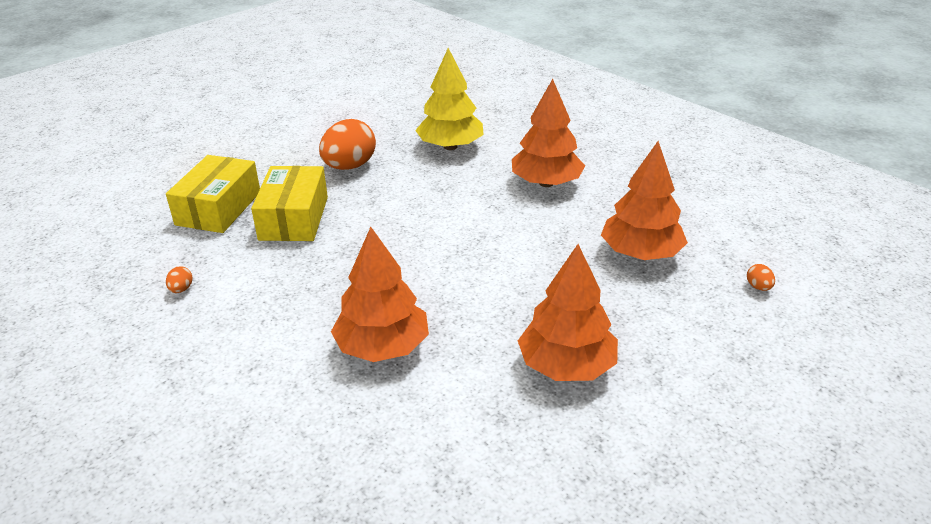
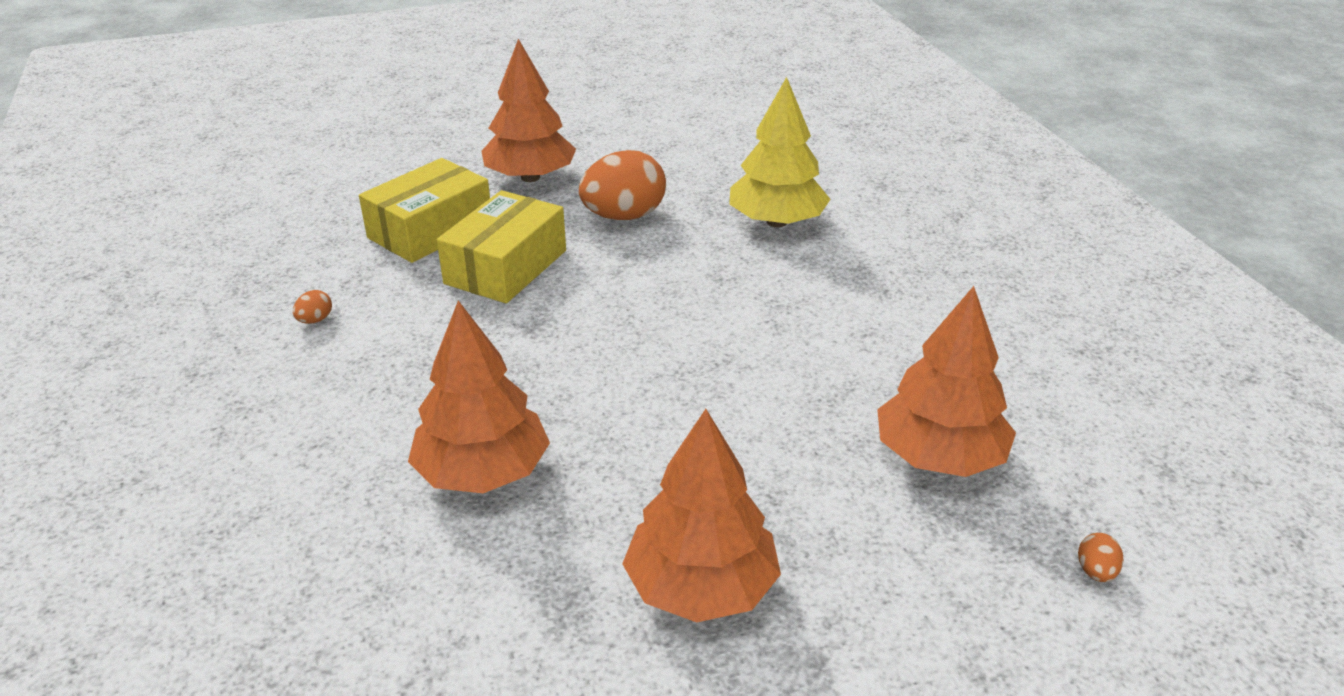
camera: 25 degrees right, 0 degrees up
orange tree [512,79,585,187] -> orange tree moved to [481,39,576,182]

